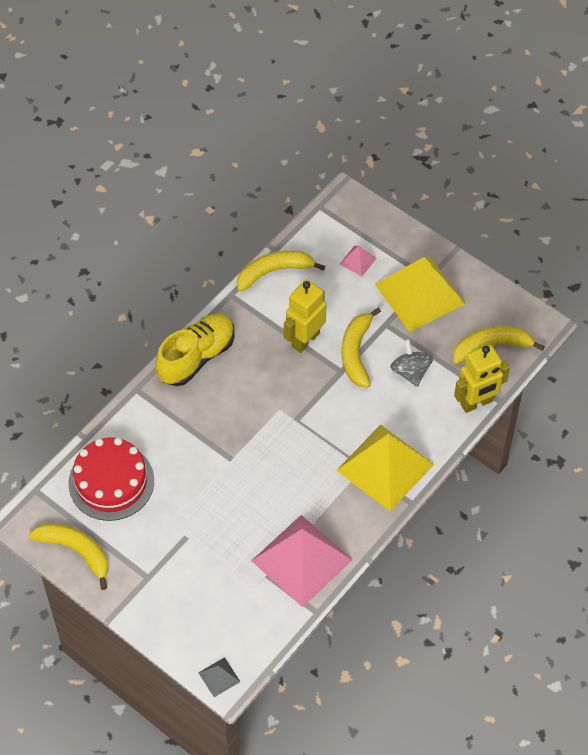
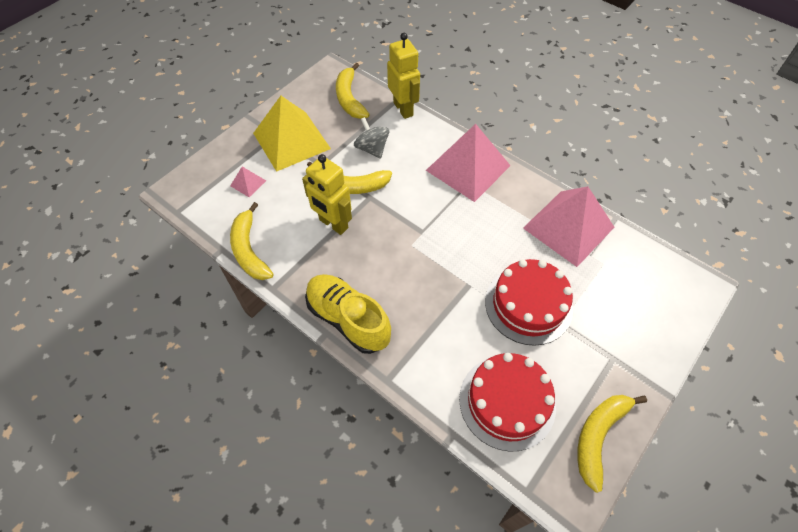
camera: 90 degrees left, 0 degrees up
grey pyramid [198,657,240,697] -> none
yellow pyramid [336,424,434,511] -> pink pyramid [426,124,511,202]
grey spinning top [390,339,433,387] -> grey spinning top turned 75 degrees clockwise [354,117,389,159]
none -> red cake [485,259,573,346]

